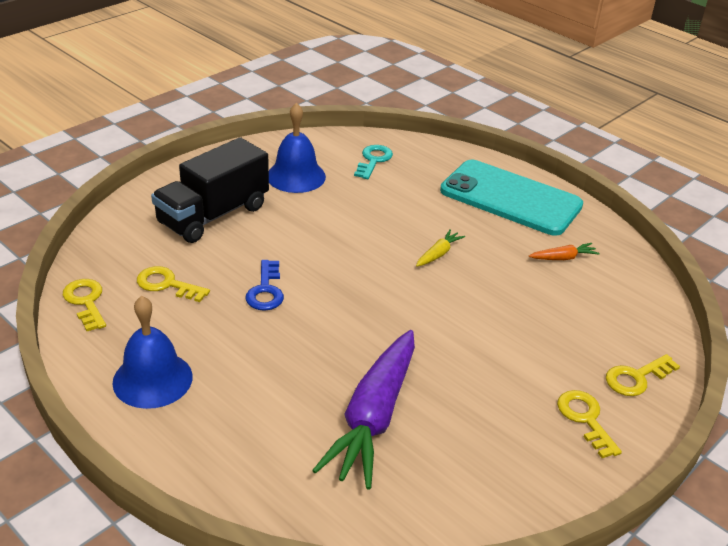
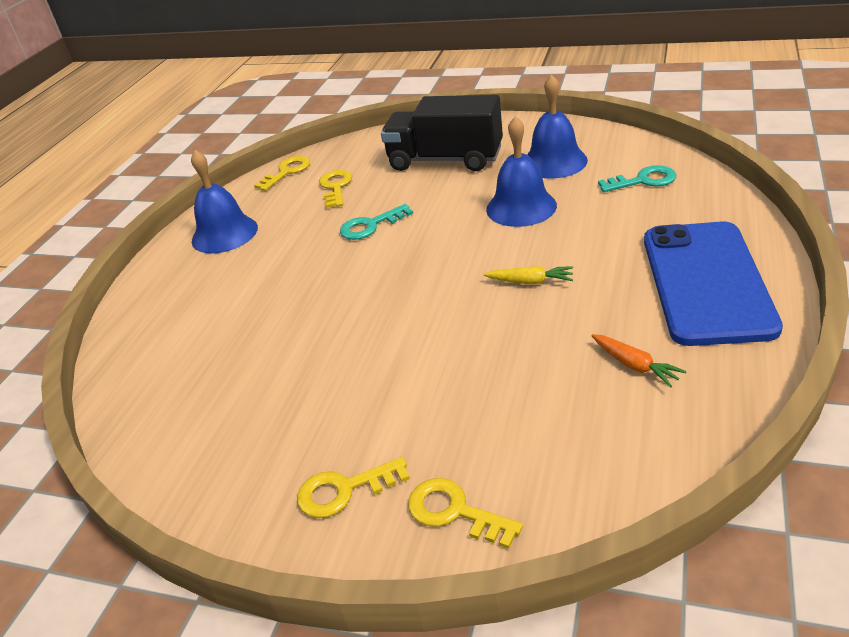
camera: 70 degrees right, 0 degrees up
blue key [246,260,284,311] -> turquoise key [340,204,413,240]
purple carrot [312,330,415,489] -> none
turquoise phone [440,160,583,236] -> blue phone [644,221,783,346]
yellow key [557,390,622,458] -> yellow key turned 150 degrees counterclockwise [297,457,410,518]
none -> blue bell [486,116,557,227]

